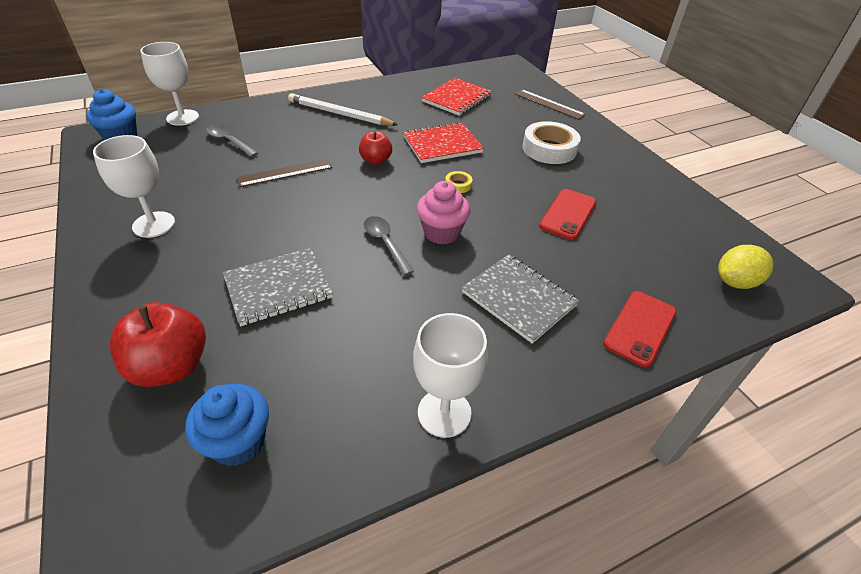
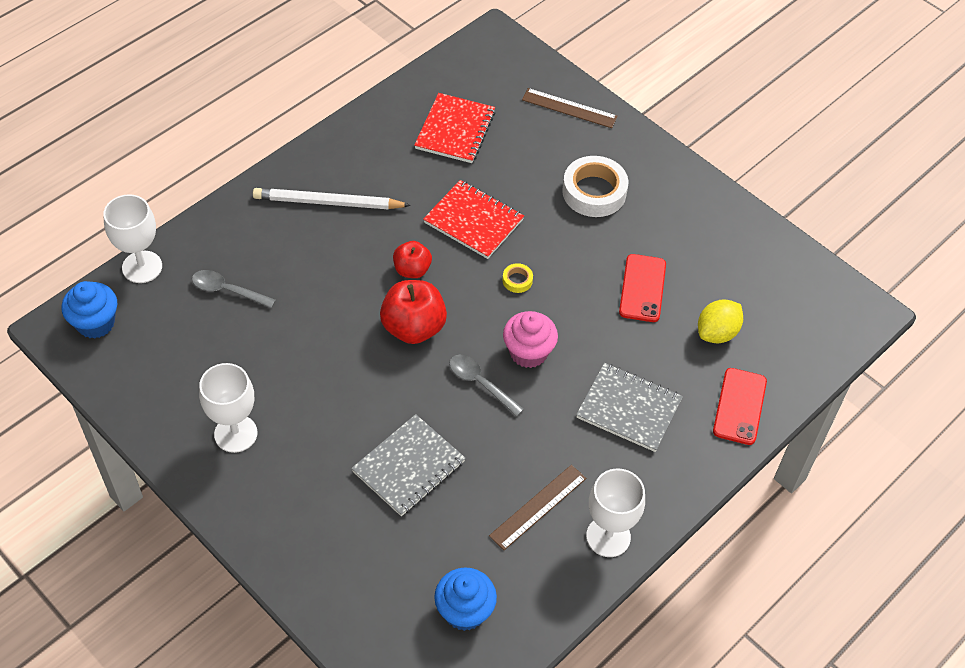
camera: 20 degrees left, 10 degrees up
red apple [110,302,206,387] -> red apple moved to [380,280,447,344]
brown ruler [236,159,333,187] -> brown ruler moved to [489,465,586,550]
red notebook [403,122,484,163] -> red notebook turned 75 degrees clockwise [423,180,524,259]
yellow lemon [718,245,773,289] -> yellow lemon moved to [698,299,743,343]

